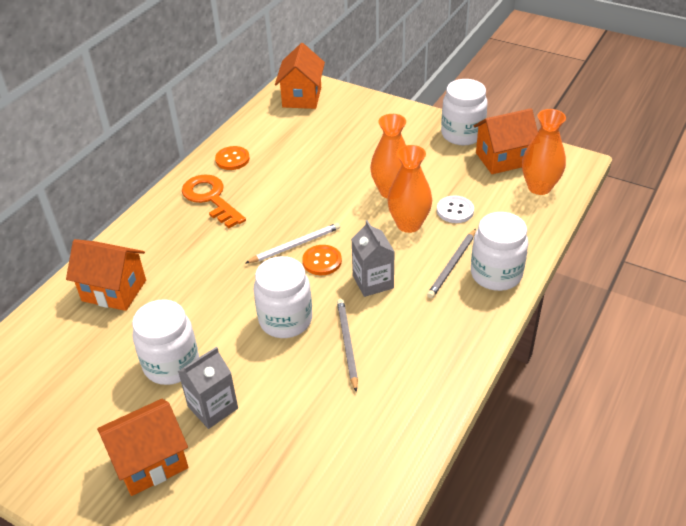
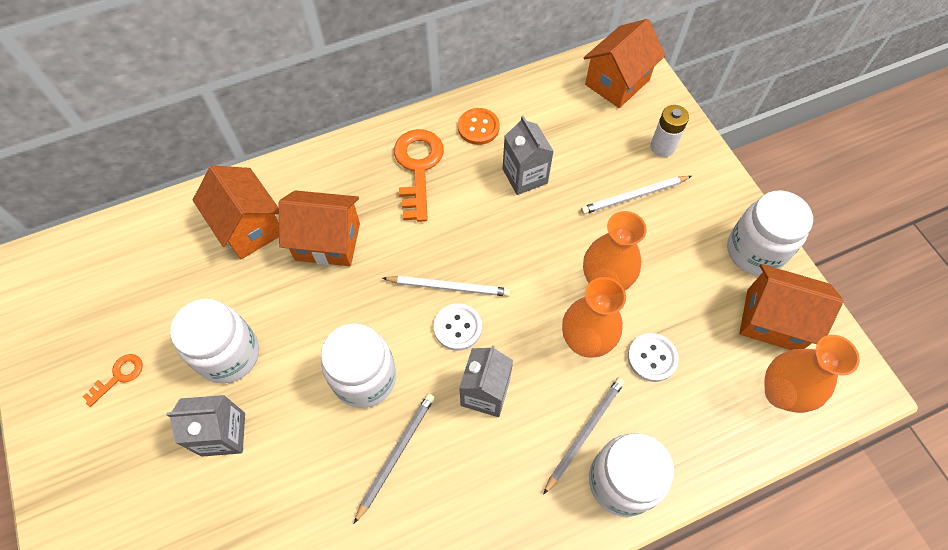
camera: 35 degrees right, 20 degrees up
orange house [97,399,188,496] -> orange house moved to [278,190,360,266]
orange button [302,245,342,275] -> white button [434,303,482,351]
grey pencil [427,229,476,298] -> grey pencil turned 150 degrees clockwise [543,377,625,495]
none -> orange key [82,354,143,407]
none -> grey carton [502,116,554,195]
none -> white pencil [581,176,692,214]
none -> white battery [650,105,689,157]

